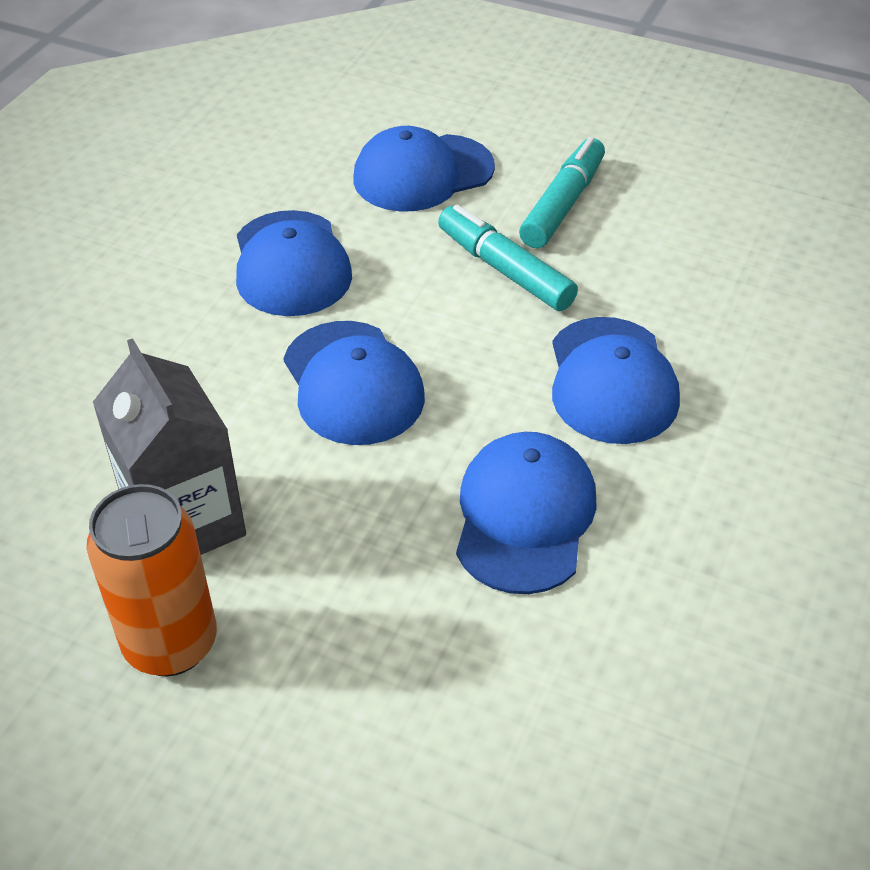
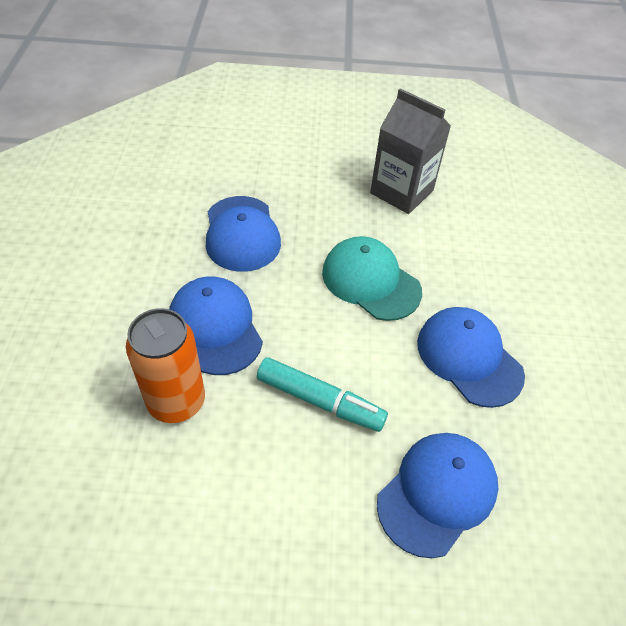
camera: 155 degrees right, 5 degrees up
orange can [87,484,217,676] -> orange can moved to [126,308,205,423]
blue cap [283,321,425,445] -> turquoise cap [322,236,422,321]
turquoise marker [519,137,605,248] -> none

